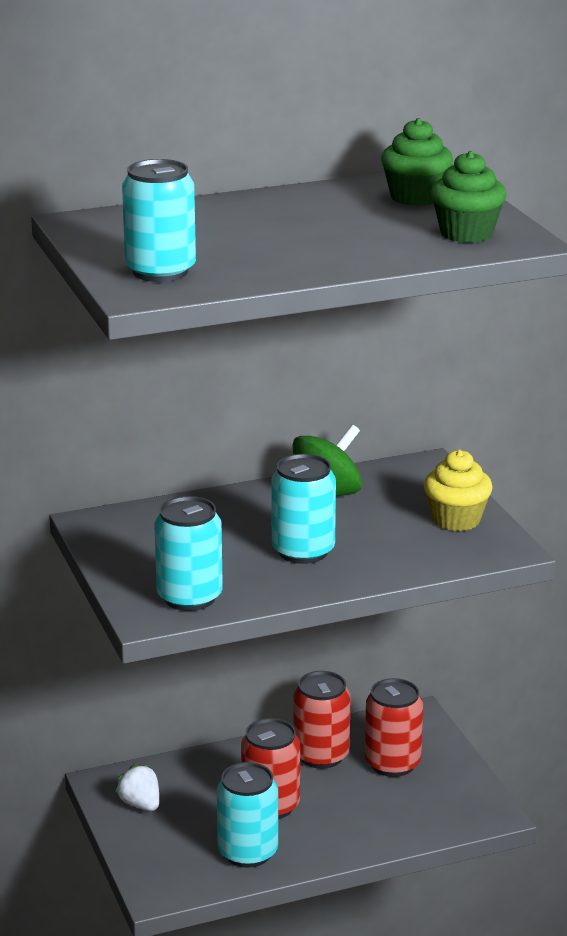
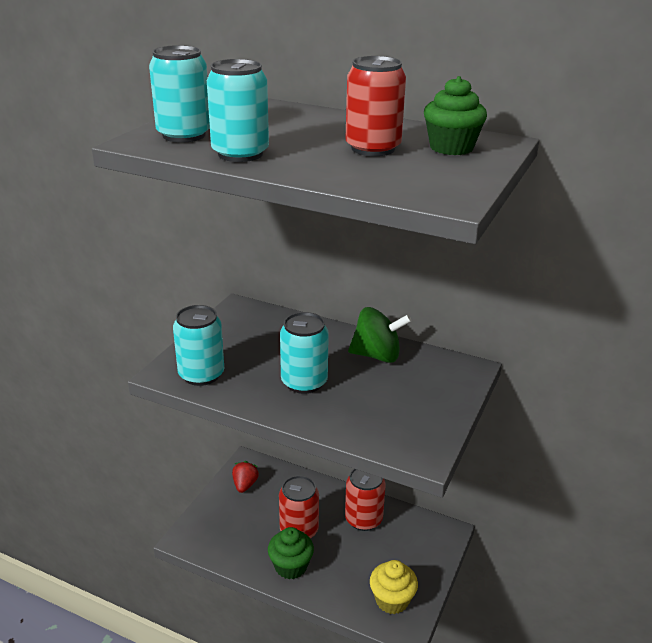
camera: 45 degrees right, 5 degrees up
white strawberry [115,764,159,811] -> red strawberry [232,461,259,493]
turquoise can [217,762,278,868] -> turquoise can moved to [207,59,269,162]
red can [365,678,423,777] -> red can moved to [345,56,406,156]
yellow cupcake [424,450,493,531] -> yellow cupcake moved to [370,560,418,614]
green cupcake [431,151,506,243] -> green cupcake moved to [268,527,314,579]

